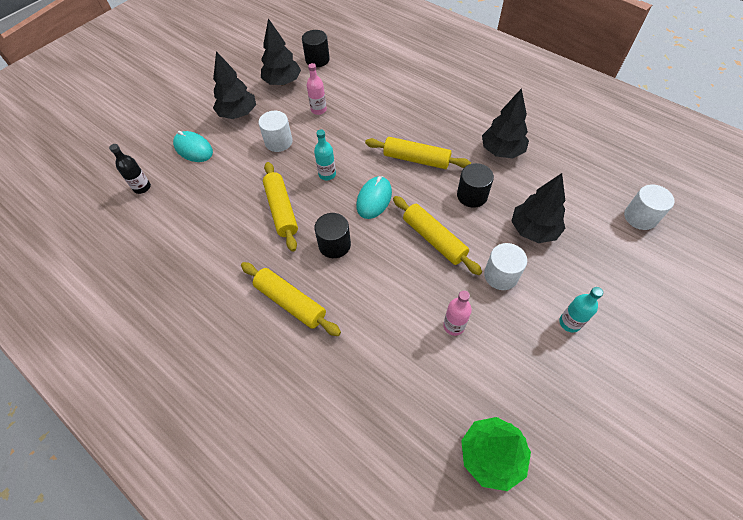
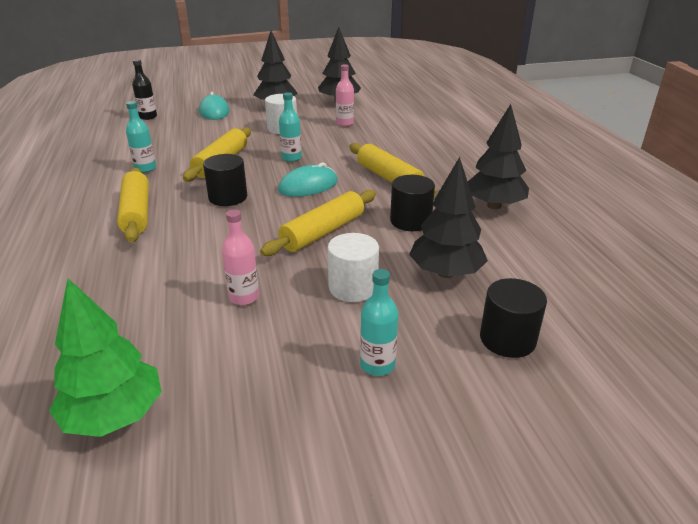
camera: 35 degrees right, 25 degrees down
black cylinder [302,30,330,67] -> black cylinder moved to [480,278,547,358]
yellow rolling pin [393,196,482,275] -> yellow rolling pin turned 45 degrees clockwise [260,190,376,256]
white cylinder [624,184,675,230] -> none
none -> turquoise bottle [126,101,156,173]

